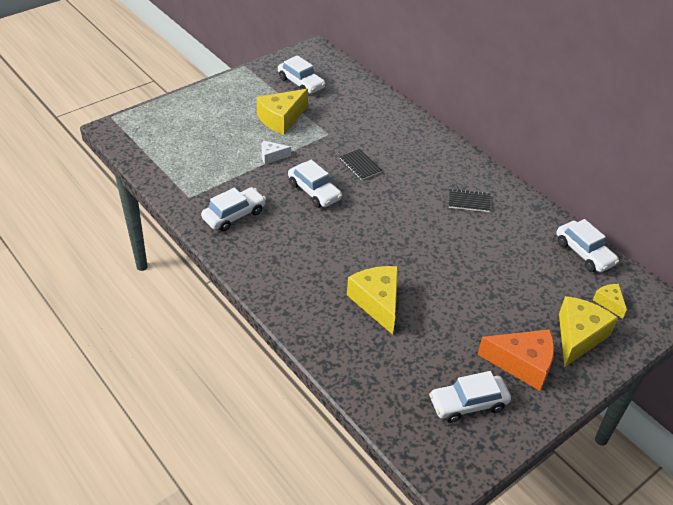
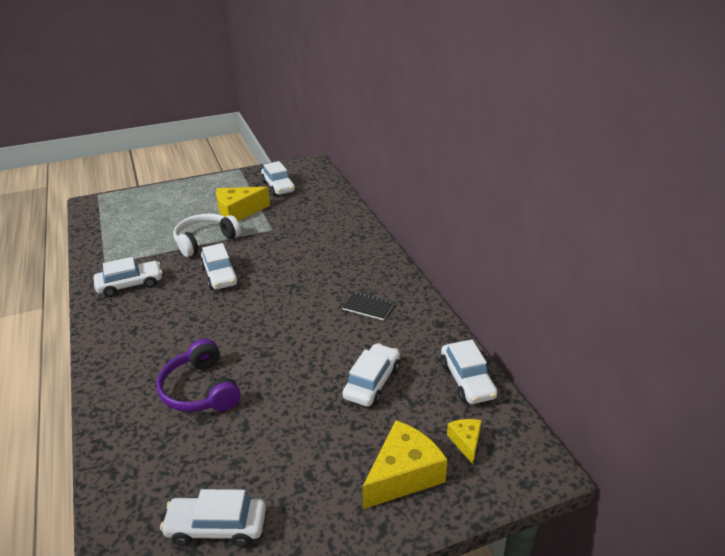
camera: 20 degrees right, 10 degrees down
white cheese [262,141,291,164] -> white headphones [173,213,241,257]
black notebook [340,149,382,180] -> none
yellow cheese [347,266,398,335] -> purple headphones [156,339,240,412]
orange cheese [477,329,554,391] -> none
none -> white car [342,343,400,407]

